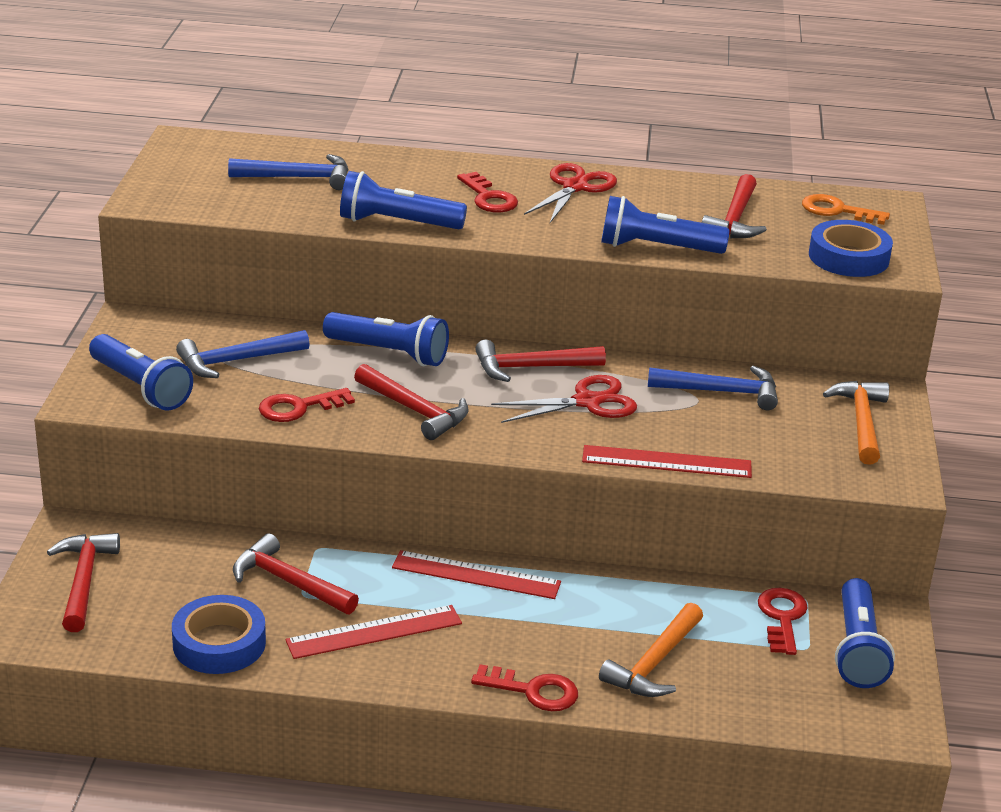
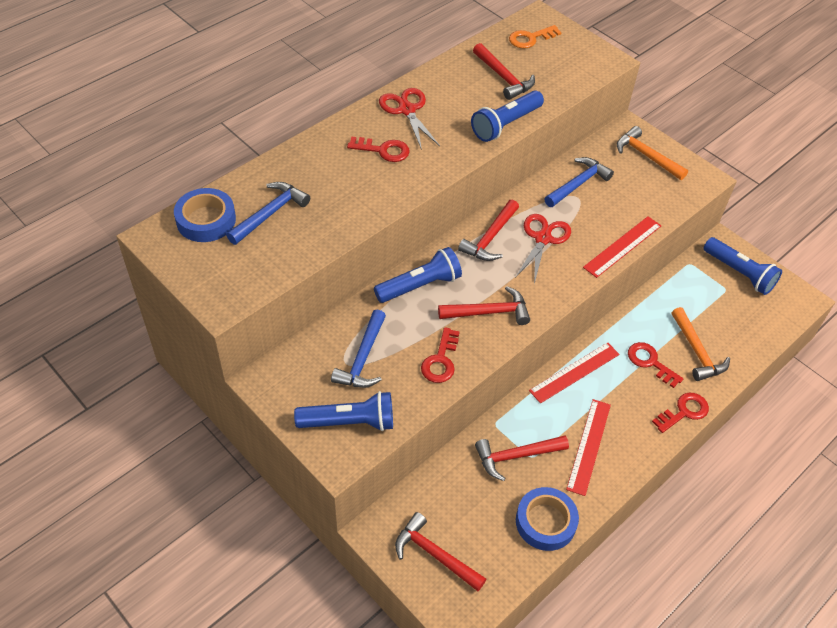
camera: 50 degrees left, 20 degrees up
blue flashlight [340,171,467,229] -> none
red key [758,588,808,655] -> red key moved to [628,342,683,388]
blue tape [809,220,893,277] -> blue tape moved to [174,188,236,242]

